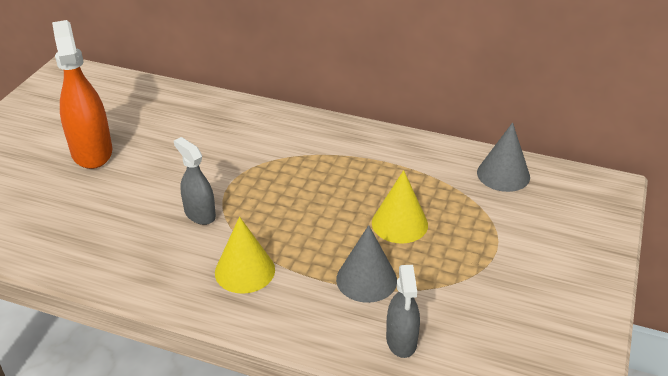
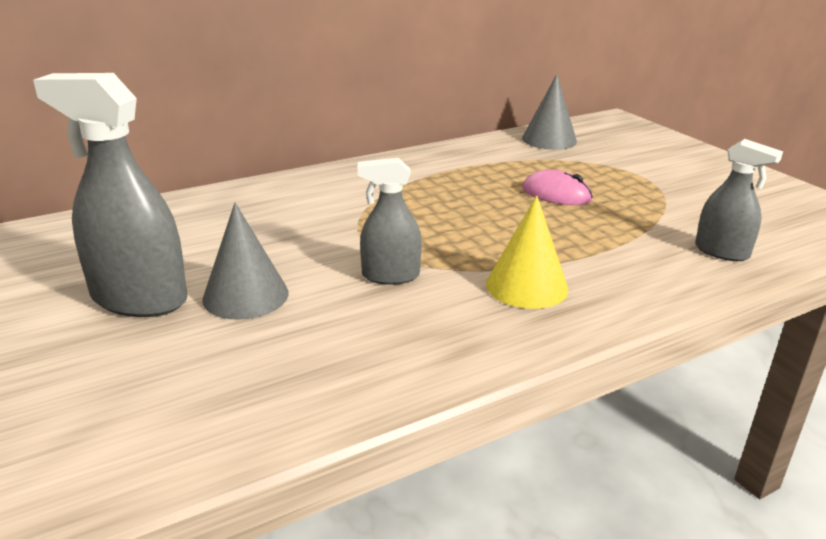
camera: 50 degrees left, 10 degrees down
orange spray bottle [52,20,112,169] -> grey spray bottle [33,73,187,317]
grey cone [336,225,397,303] -> grey cone moved to [202,203,288,320]
yellow cone [372,170,428,244] -> pink mouse [522,170,593,205]

